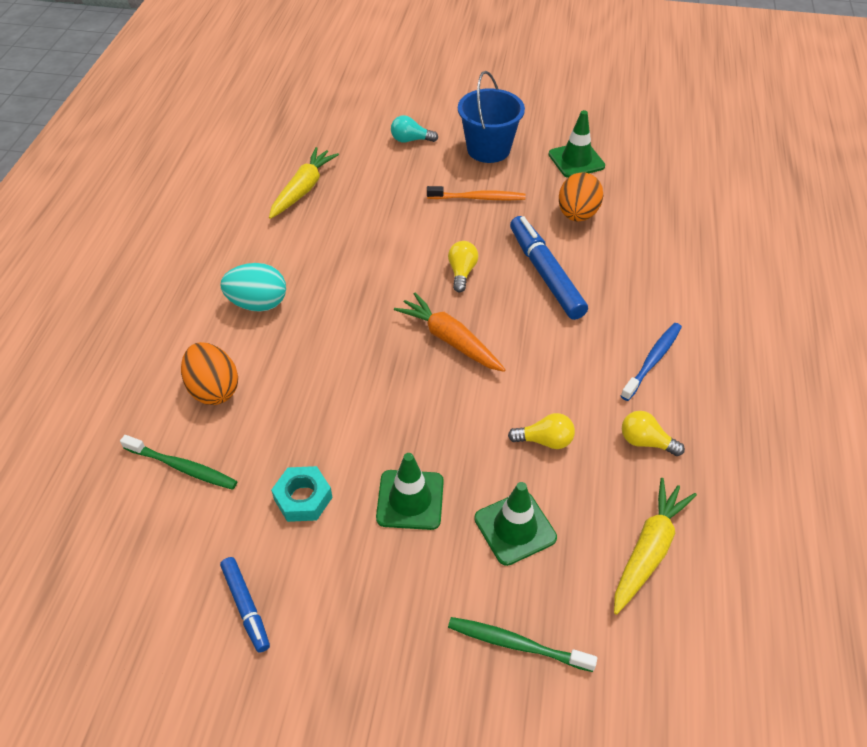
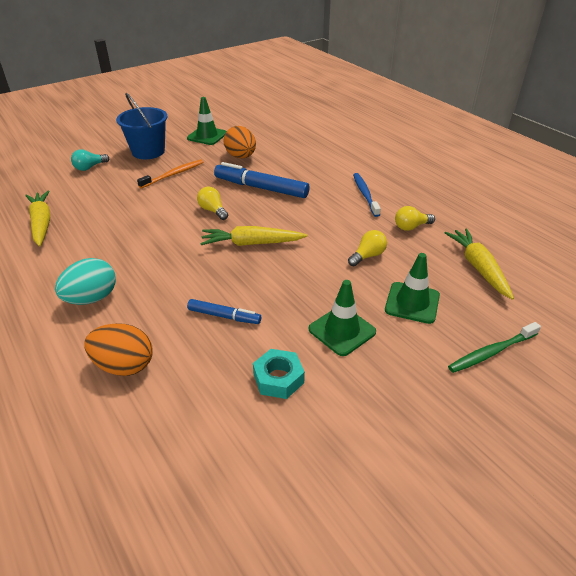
camera: 45 degrees left, 10 degrees down
green toothbrush [120,435,238,490] -> none
blue marker [220,557,270,653] -> blue marker moved to [187,299,261,324]
orange carrot [394,293,505,372] -> yellow carrot [200,226,307,246]

